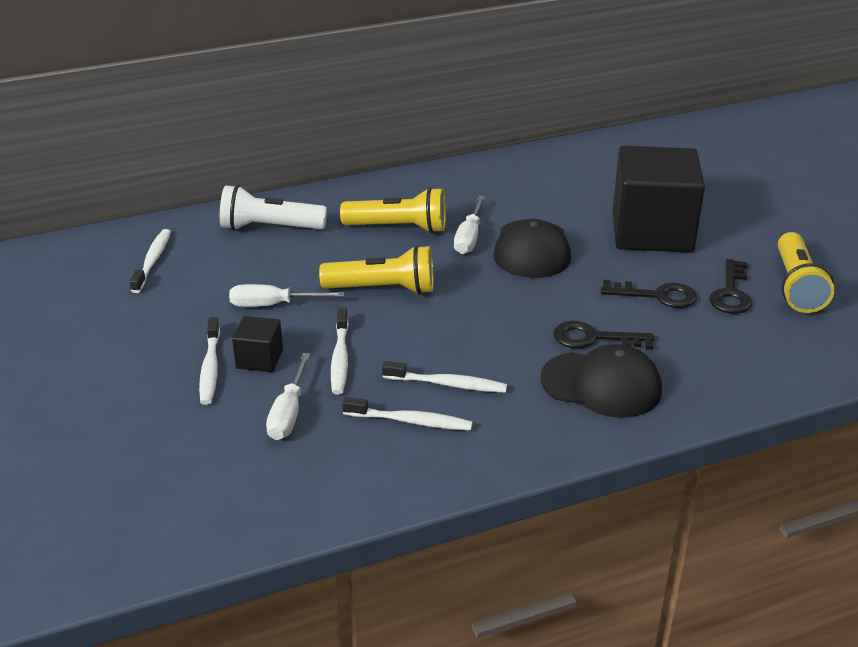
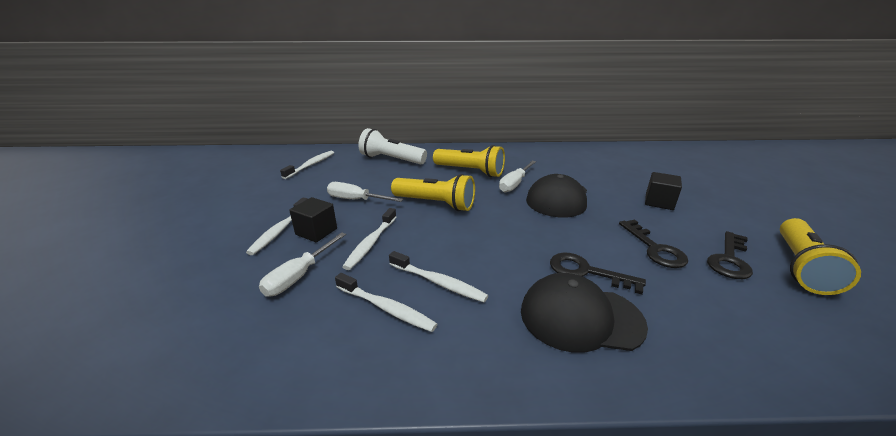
camera: 20 degrees right, 5 degrees down
black cap [540,344,662,418] -> black cap turned 150 degrees clockwise [521,273,648,352]
black key [601,280,697,308] -> black key turned 45 degrees clockwise [619,220,688,268]
black cube [613,146,705,253] -> black cube [645,172,682,210], size x0.43

